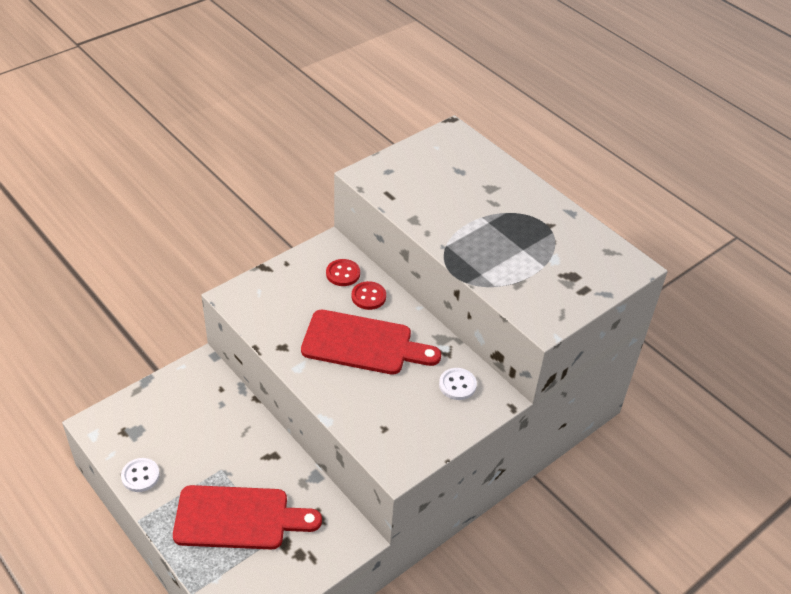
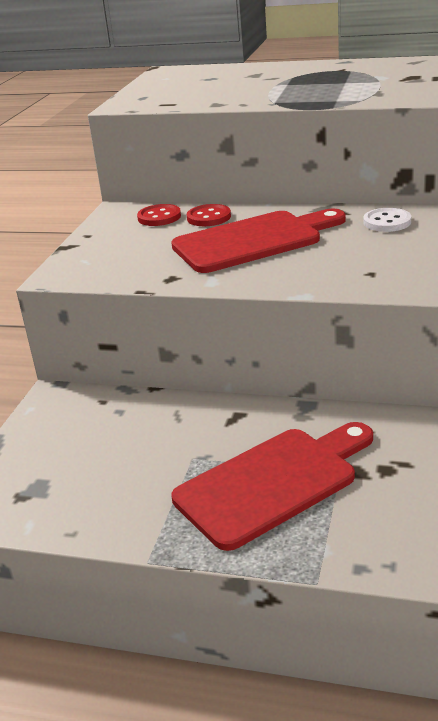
camera: 30 degrees left, 15 degrees down
white button [121,458,160,492] -> none

